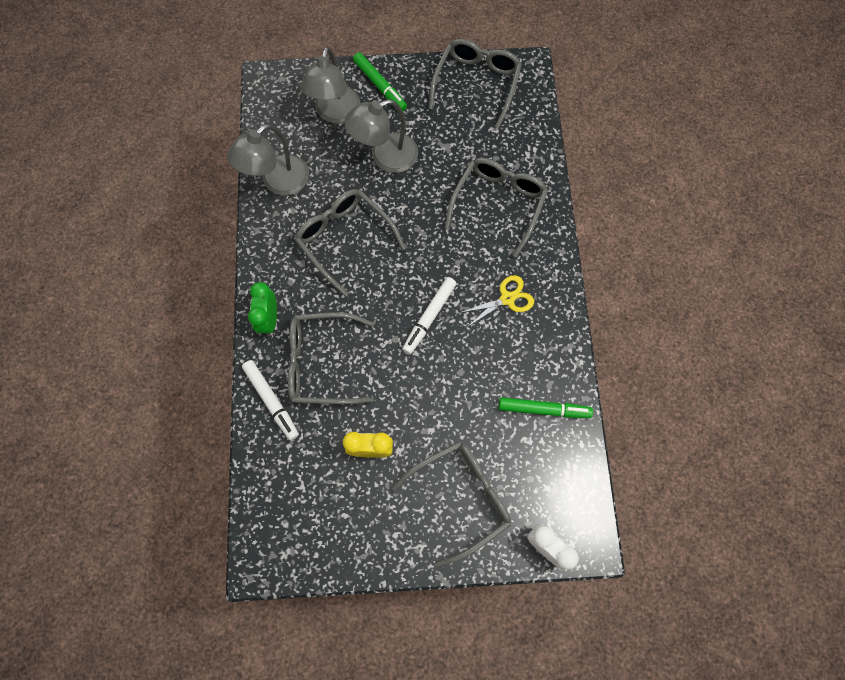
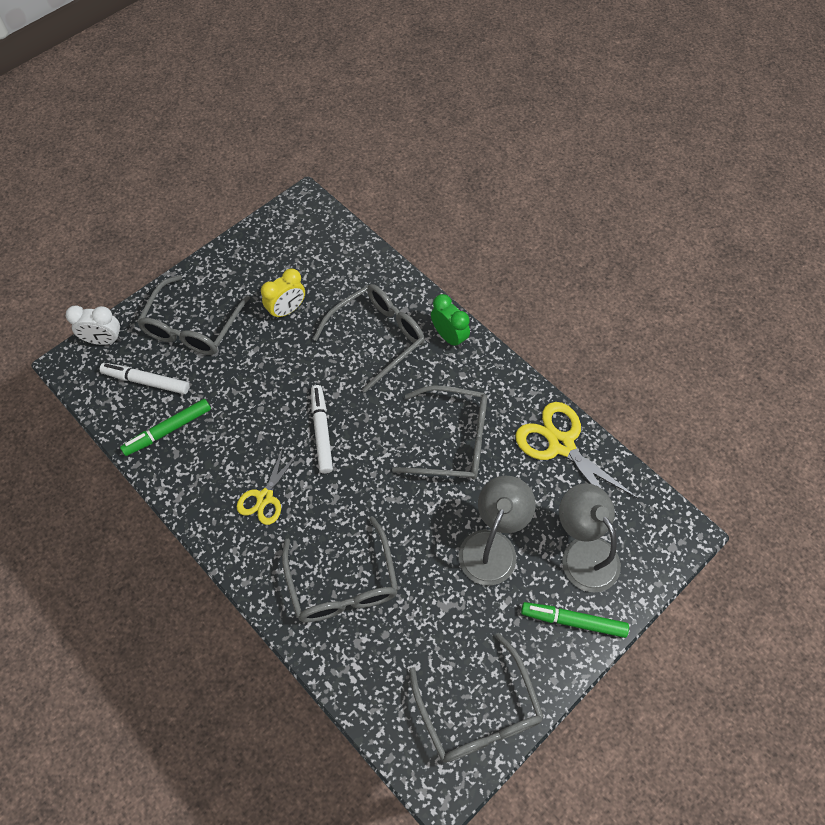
camera: 140 degrees right, 10 degrees down
grey lamp [227,124,309,196] -> yellow scissors [515,402,639,517]
white marker [242,360,299,441] -> white marker moved to [100,363,189,394]

